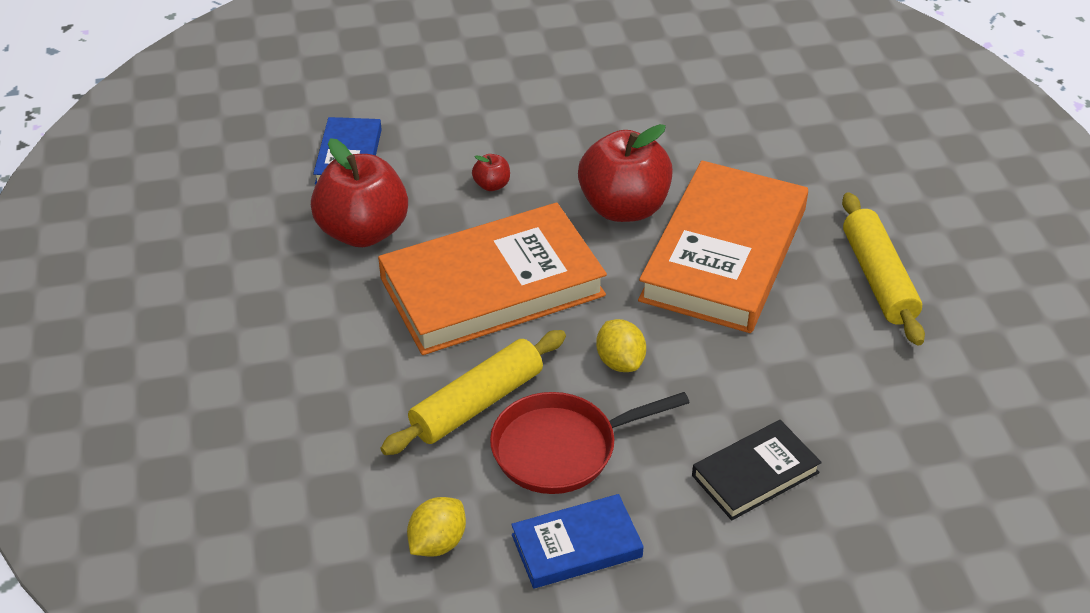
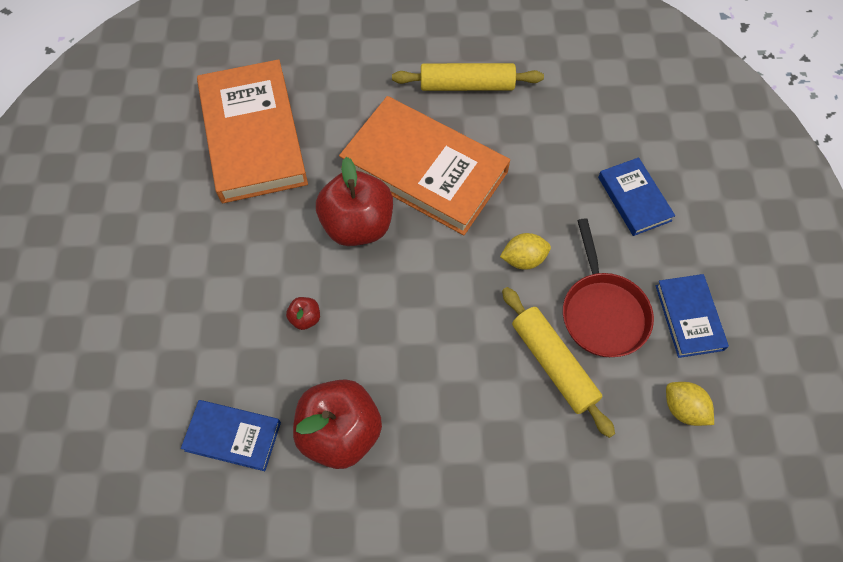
camera: 80 degrees left, 20 degrees up
orange book [378,203,607,355] -> orange book moved to [197,59,308,203]
black book [692,420,822,520] -> blue book [598,157,675,236]

